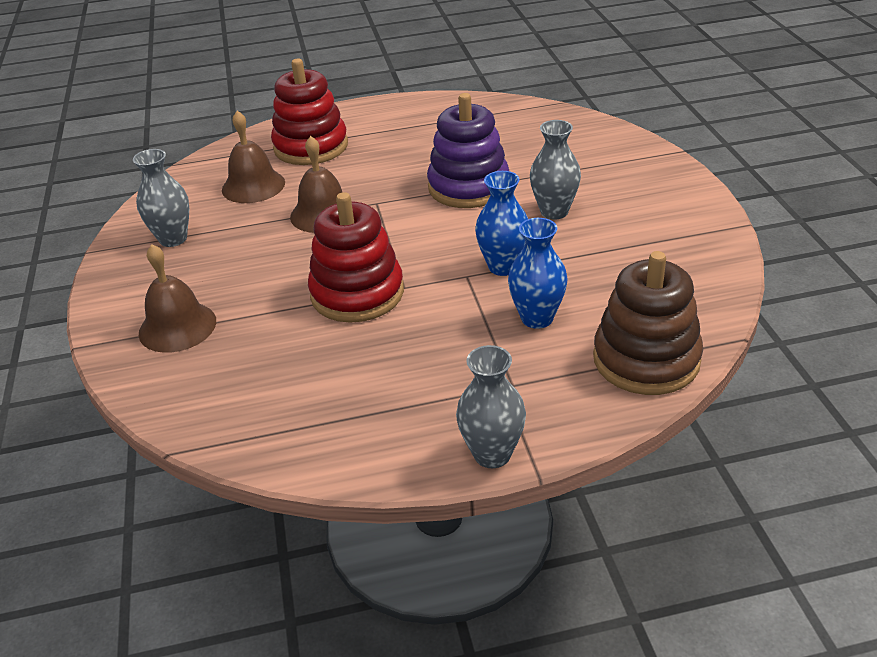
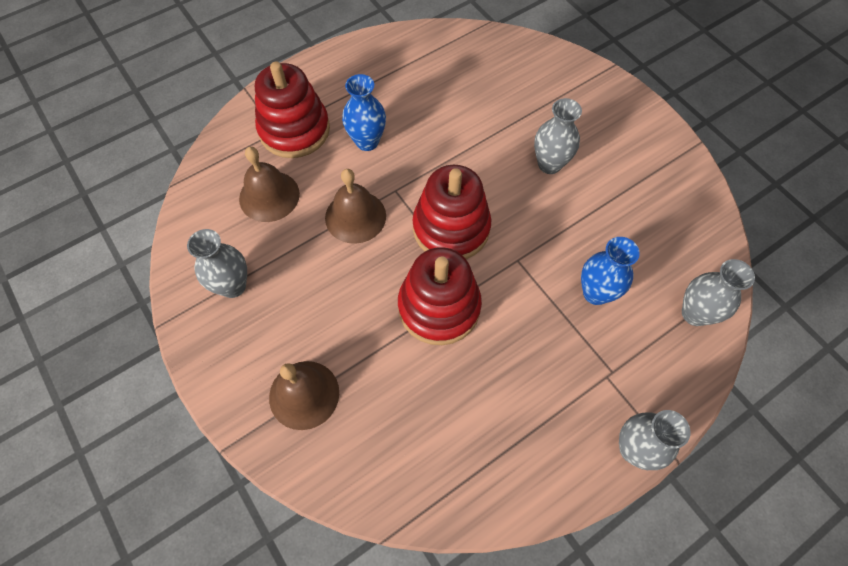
camera: 25 degrees left, 25 degrees up
purple stacking toy [427,93,509,208] -> none
blue vase [475,171,528,276] -> blue vase moved to [342,74,386,151]
brown stacking toy [593,251,703,395] -> grey vase [682,259,755,326]
none -> red stacking toy [412,165,491,259]

